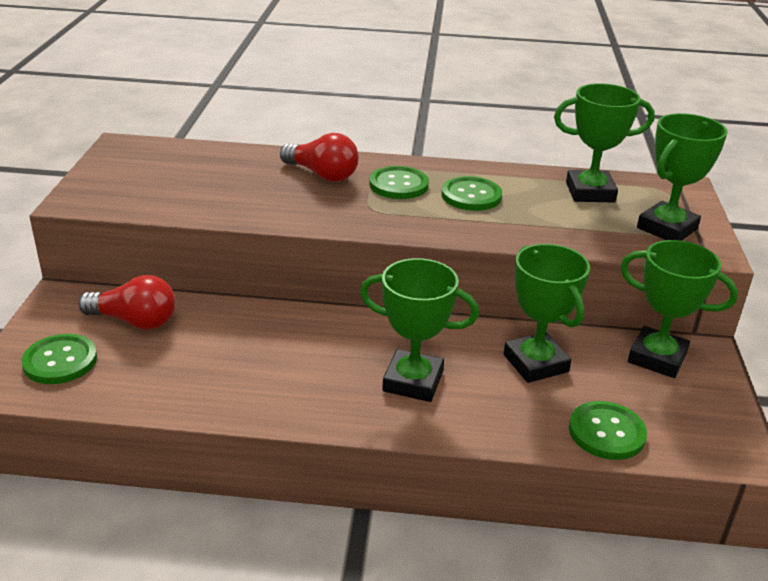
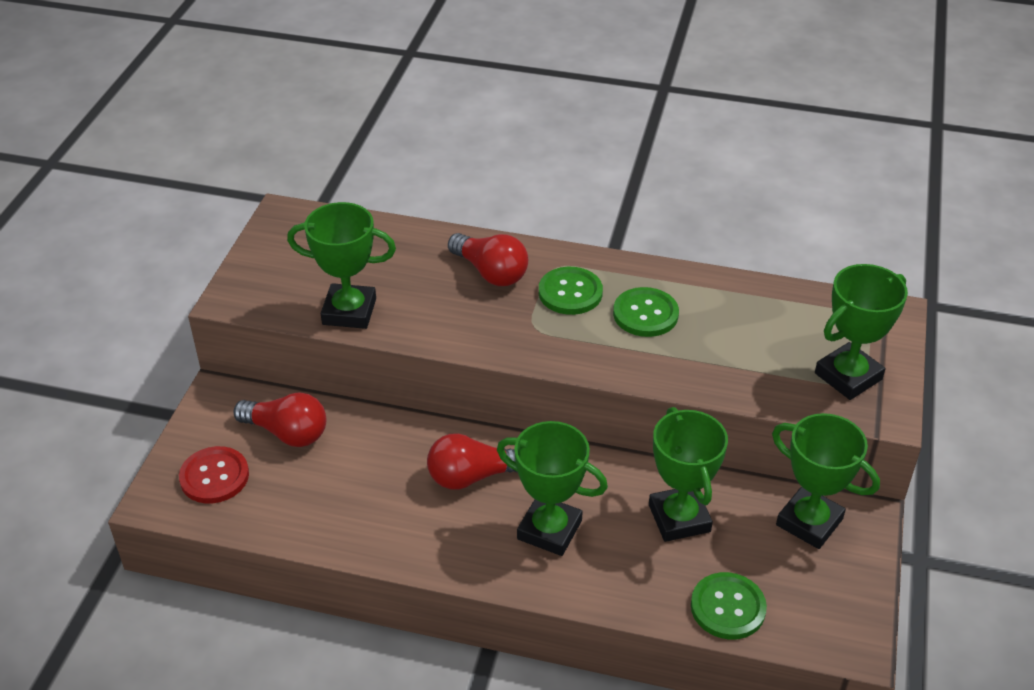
camera: 10 degrees right, 10 degrees up
green button [21,334,97,384] -> red button [179,446,249,503]
green trophy [554,83,655,202] -> green trophy moved to [287,202,396,329]
none -> red light bulb [427,433,517,490]

